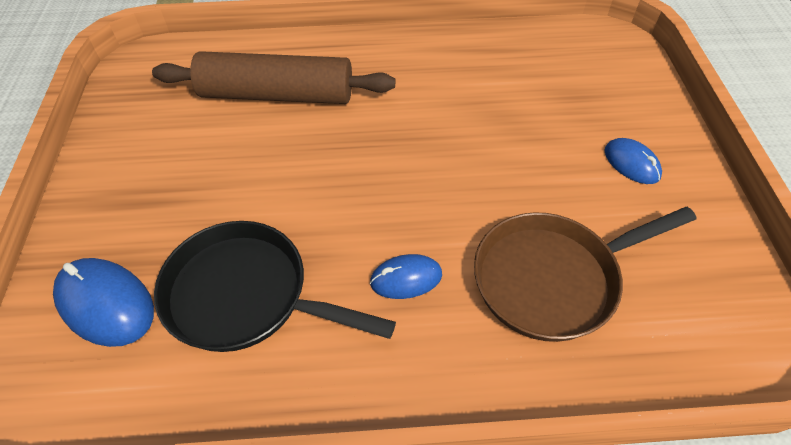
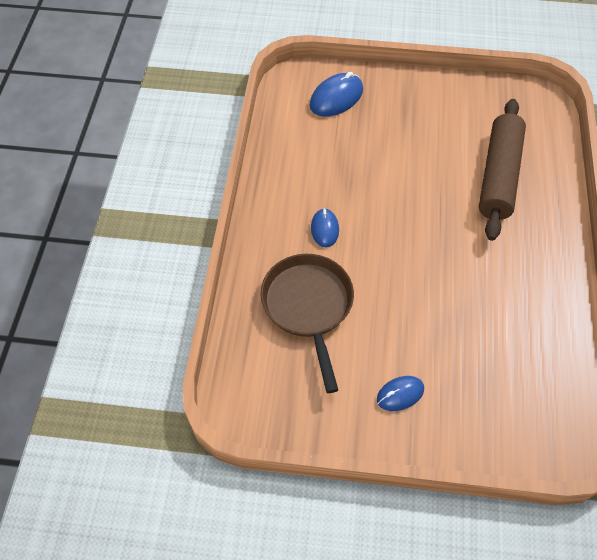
camera: 100 degrees right, 5 degrees up
black pan [154,221,396,352] -> none

